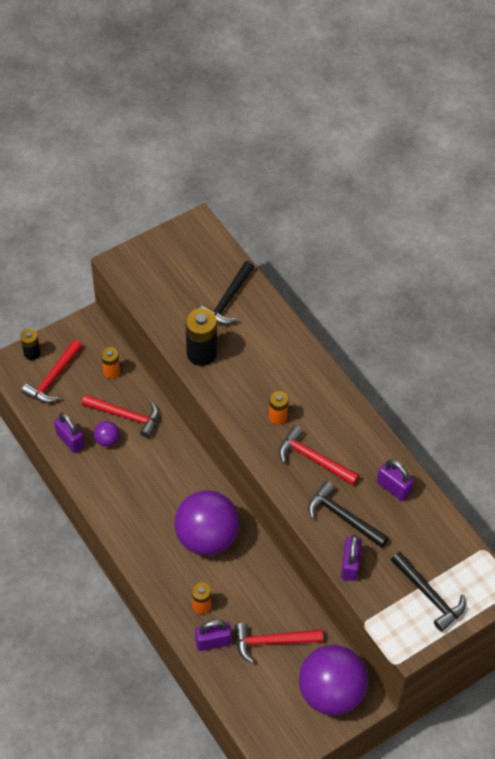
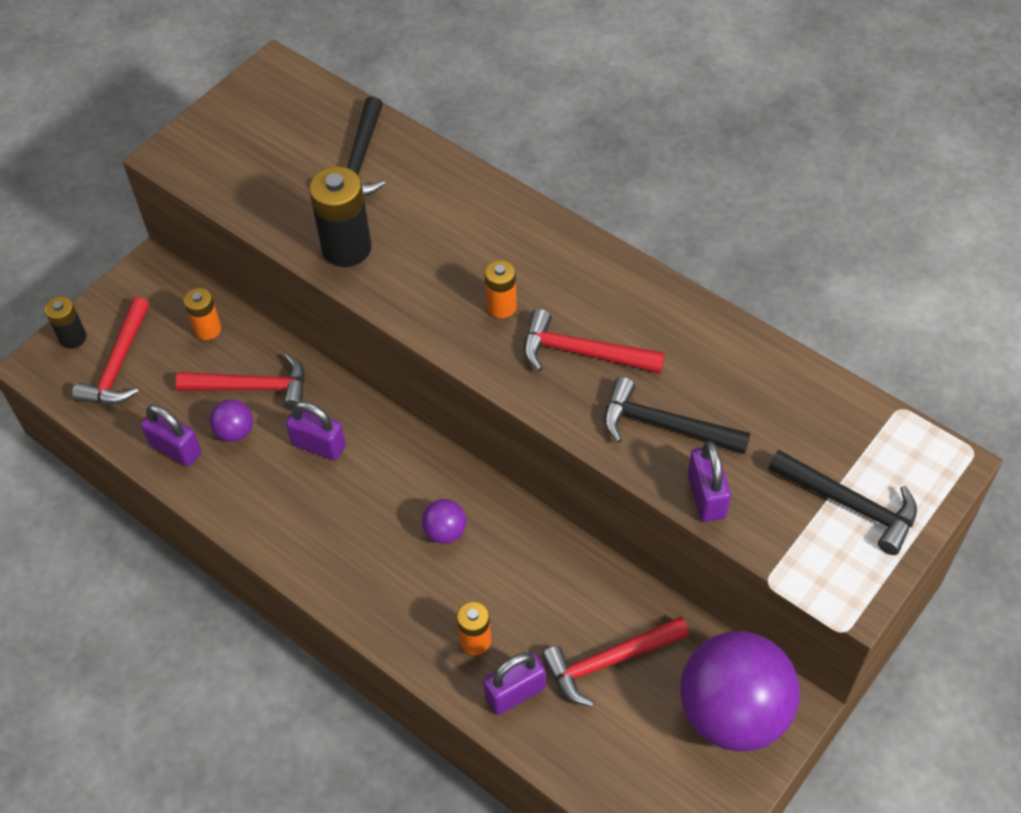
camera: 15 degrees left, 0 degrees up
purple ball [174,490,239,556] -> purple ball [422,499,466,544], size x0.42
purple padlock [377,459,414,501] -> purple padlock moved to [286,401,346,460]

